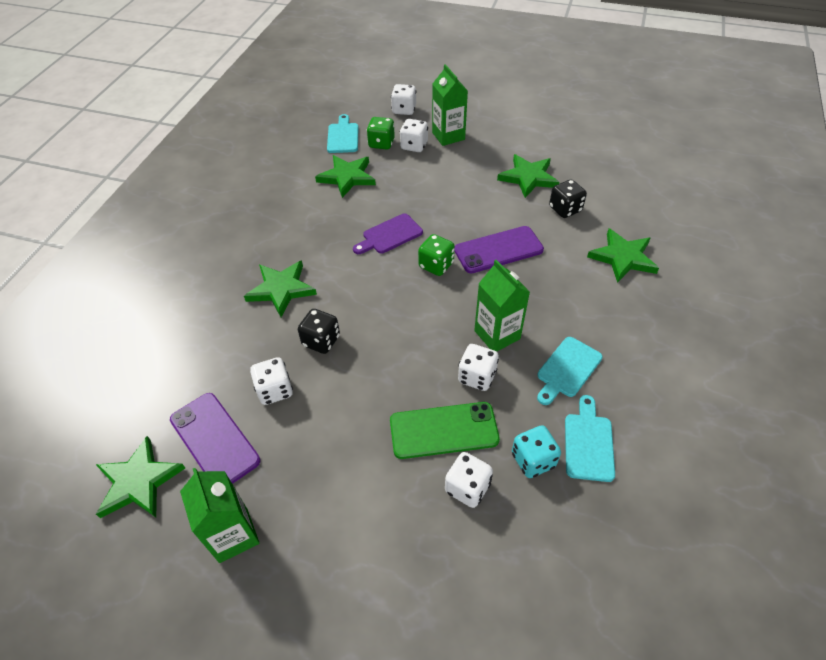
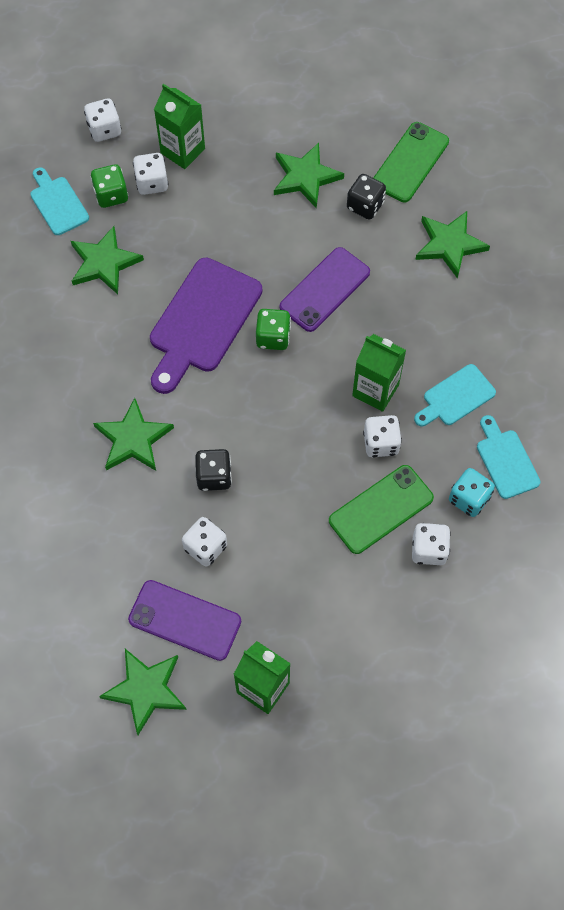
camera: 30 degrees left, 15 degrees up
purple cutting board [353,213,423,254] -> purple cutting board [150,258,262,394], size x1.81
turquoise cutting board [537,337,603,405] -> turquoise cutting board turned 45 degrees clockwise [414,364,496,426]
none -> green phone [373,122,449,202]

